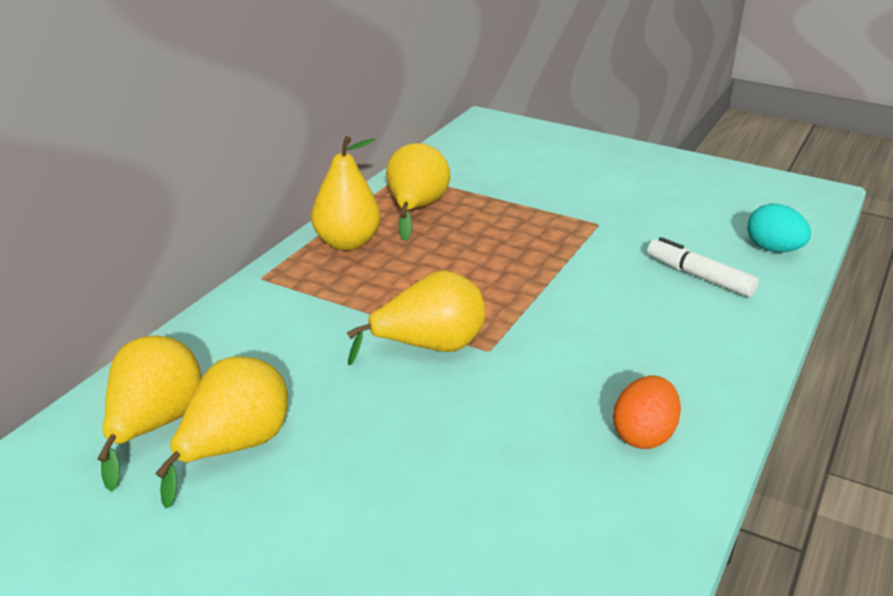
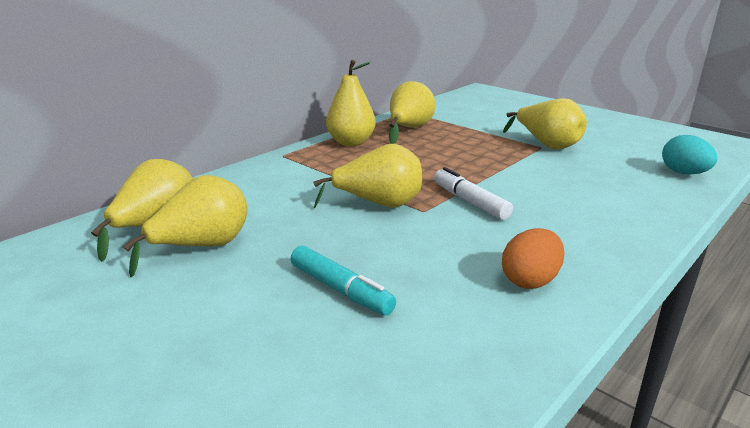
camera: 15 degrees right, 5 degrees down
white marker [647,237,759,297] -> white marker moved to [434,167,513,220]
none -> turquoise marker [291,246,396,315]
none -> yellow pear [503,98,587,149]

